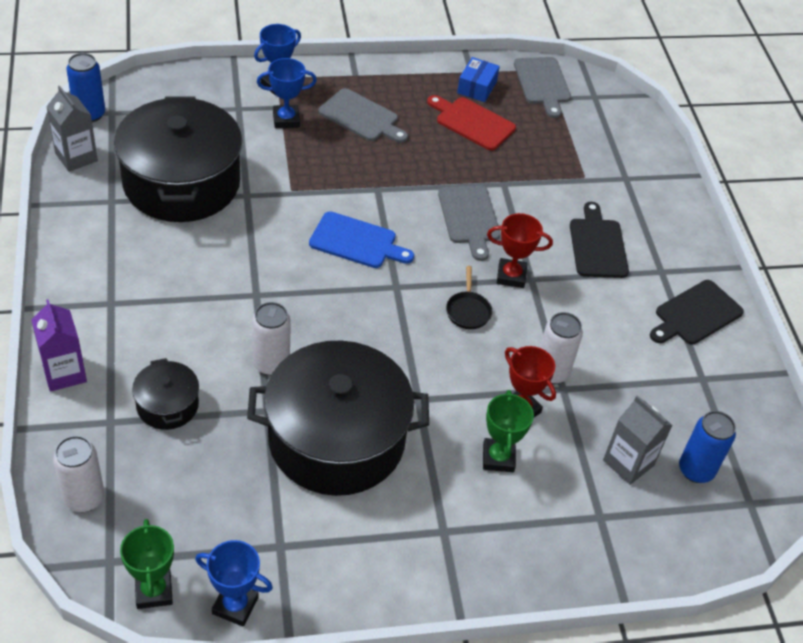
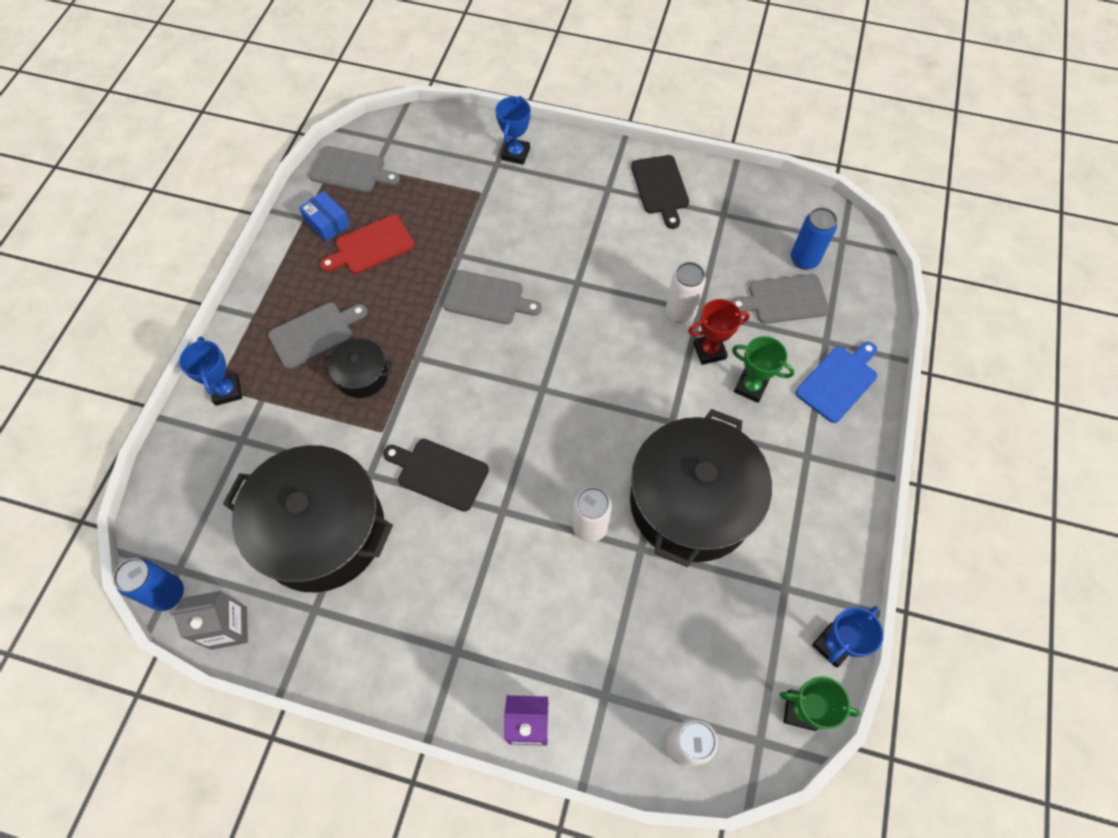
camera: 60 degrees left, 15 degrees up
black pot [132,358,199,430] -> black pot moved to [322,338,393,398]
blue trophy [257,58,317,128] -> blue trophy moved to [495,96,531,165]
blue cutting board [309,211,414,268] -> blue cutting board moved to [795,341,877,423]
black pan [446,266,492,329] -> none
red trophy [487,213,553,288] -> none
black cutting board [570,202,629,278] -> black cutting board moved to [383,439,489,512]
grey carton [603,395,673,485] -> grey cutting board [731,274,830,324]

